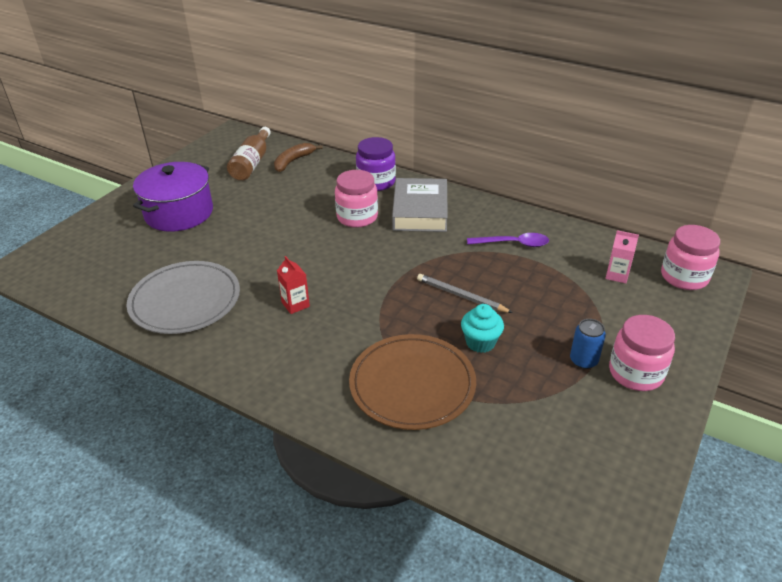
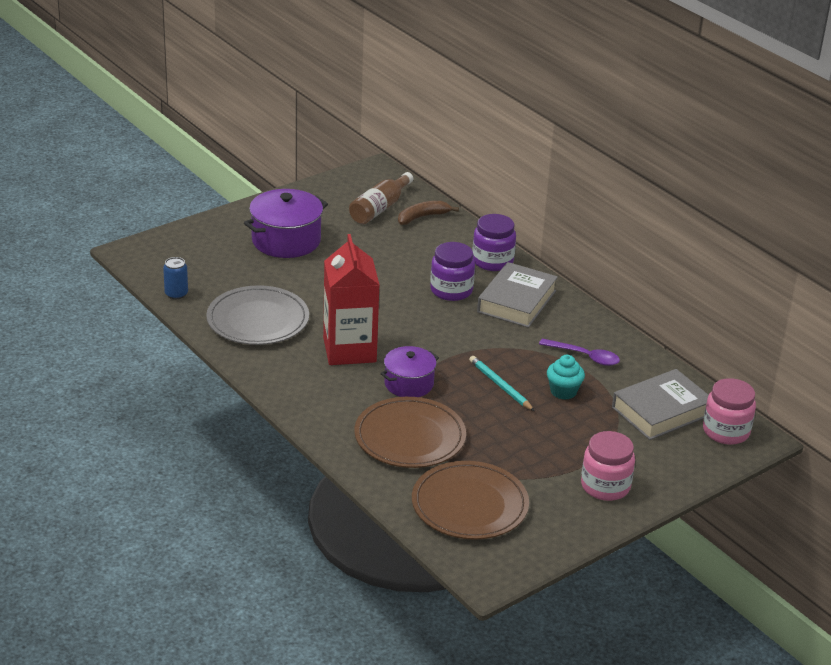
camera: 20 degrees right, 5 degrees down
red carton [277,256,310,314] -> red carton [323,234,380,365], size x2.38
pink jar [335,170,378,228] -> purple jar [430,242,475,301]
grey pencil [417,274,513,313] -> turquoise pencil [469,356,534,411]
turquoise cupcake [461,304,504,353] -> turquoise cupcake moved to [547,355,585,400]
blue can [570,319,606,369] -> blue can moved to [163,257,188,299]
pink carton [605,230,639,283] -> grey book [612,369,709,440]
none -> purple pot [381,346,439,397]
none -> brown plate [412,461,529,540]

